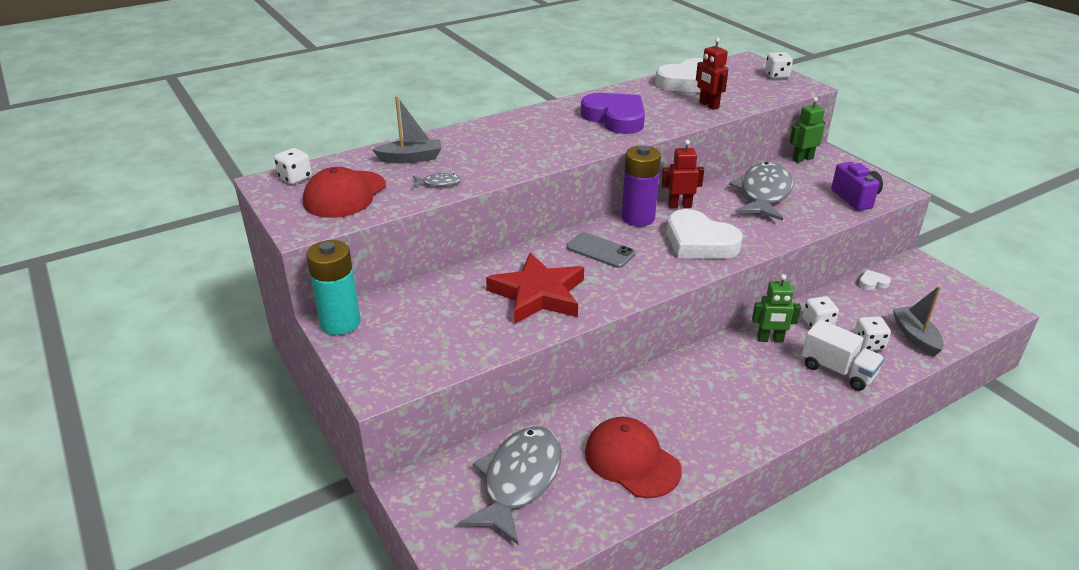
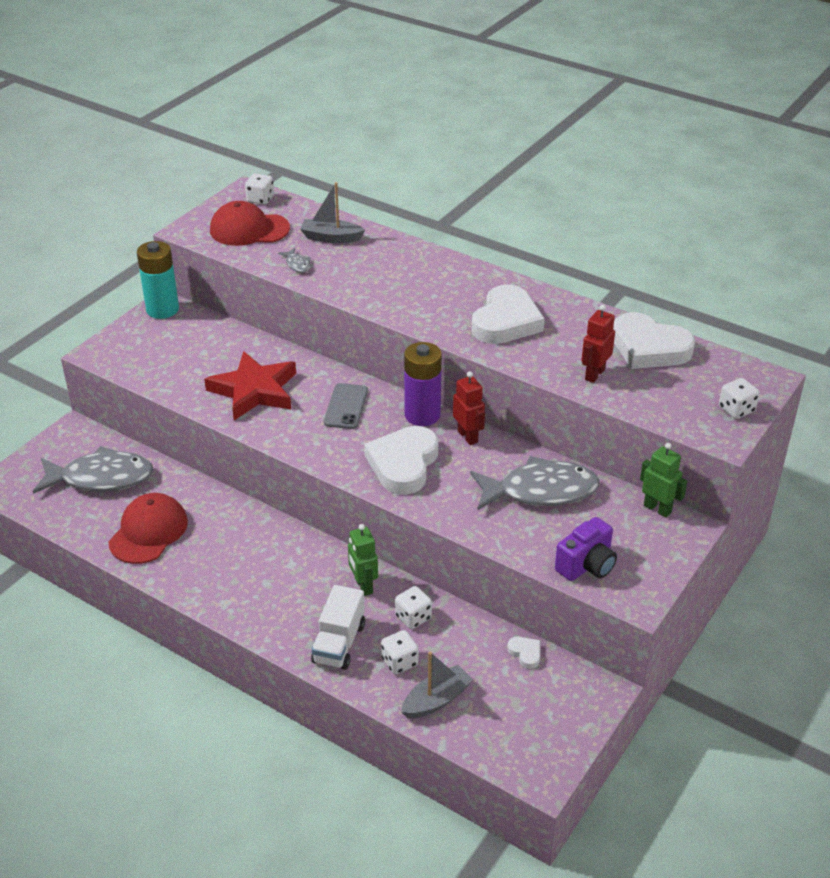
camera: 65 degrees right, 5 degrees up
grey boat [372,96,441,163] -> grey boat turned 135 degrees clockwise [300,182,365,243]
purple heart [581,93,645,134] -> white heart [472,284,545,344]

